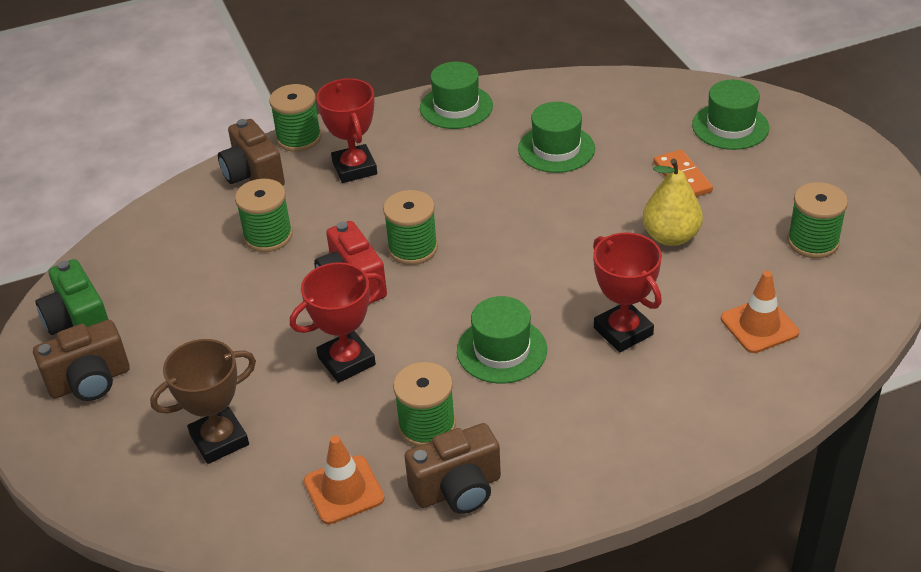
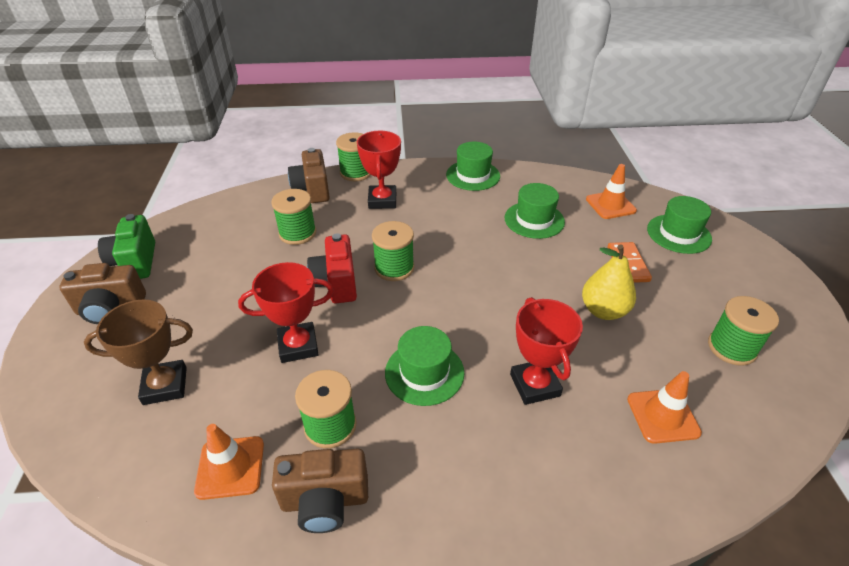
camera: 15 degrees right, 0 degrees up
none -> orange traffic cone [586,164,637,219]

